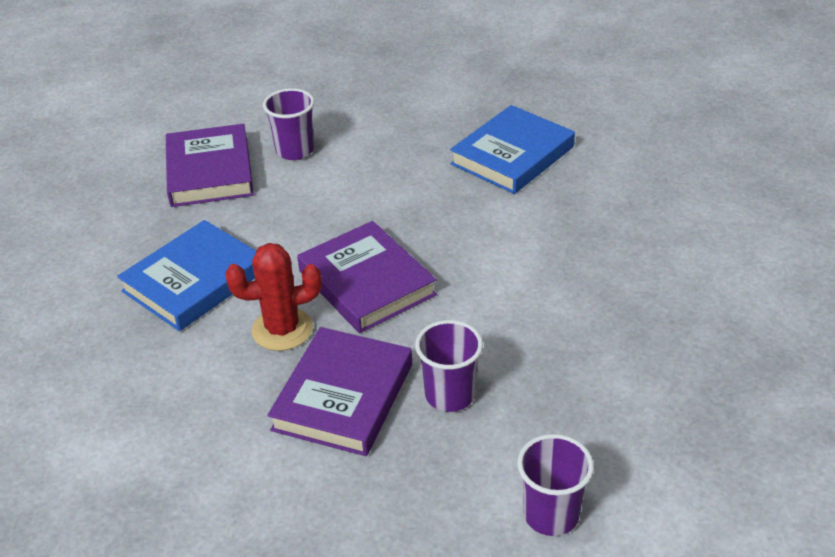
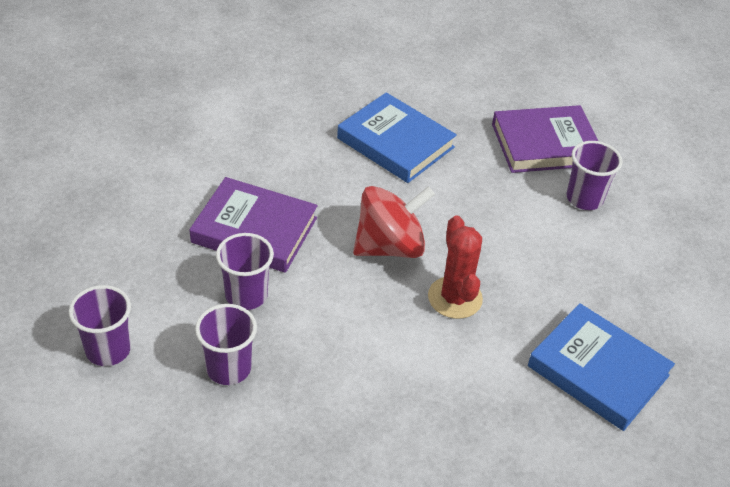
camera: 85 degrees right, 5 degrees up
red cactus [225,243,321,351] -> red cactus moved to [428,215,483,319]
purple book [297,221,437,333] -> red spinning top [353,186,435,258]
none -> purple cup [195,304,257,385]

